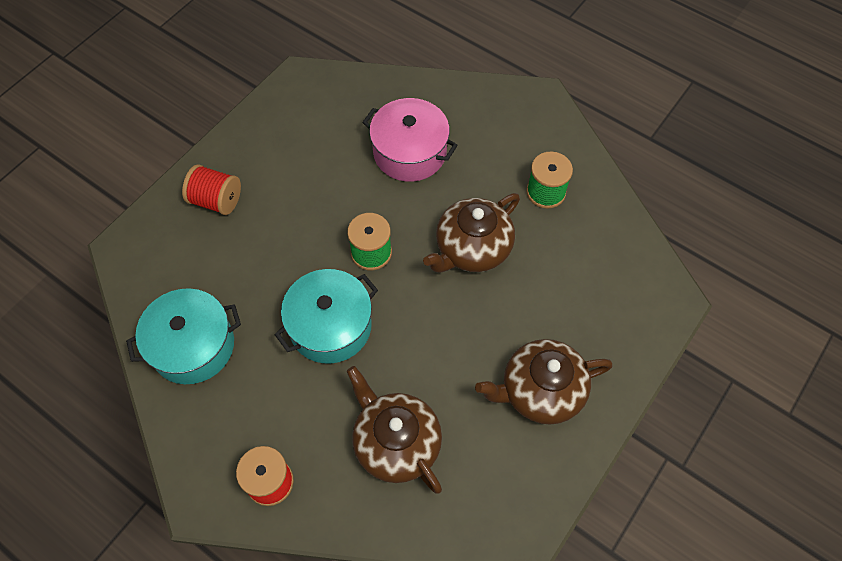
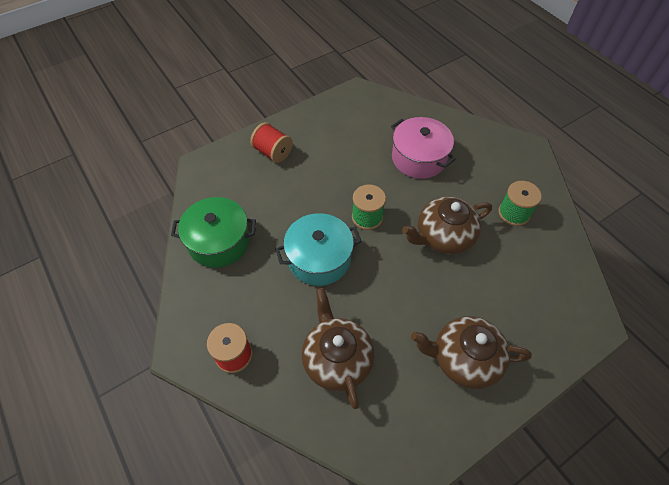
camera: 20 degrees right, 5 degrees down
turquoise pot [126,288,241,384] -> green pot [171,197,256,268]

